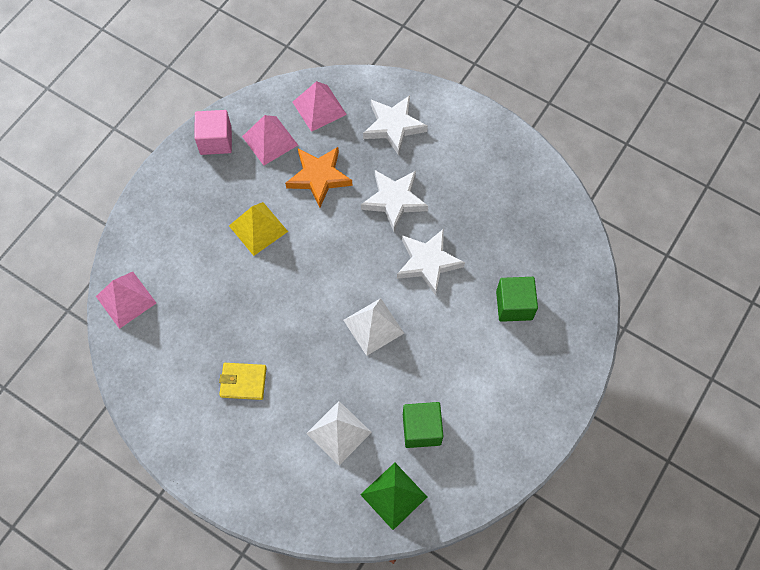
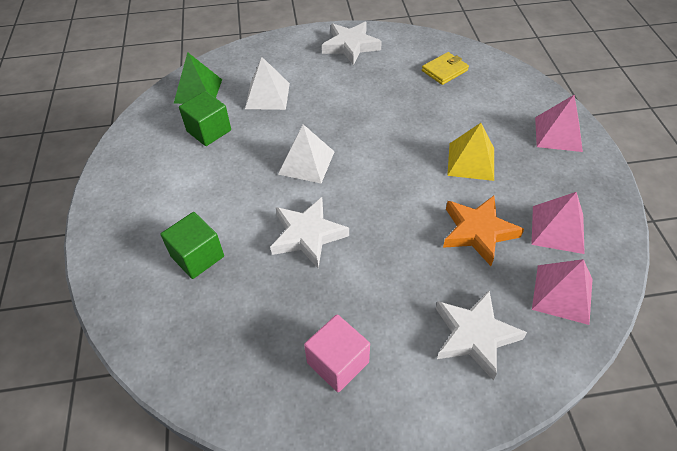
camera: 140 degrees right, 15 degrees down
pink pyramid [96,272,156,329] -> pink pyramid moved to [535,95,583,152]
pink cube [194,110,232,155] -> pink cube moved to [304,314,370,392]
yellow wallet [219,363,267,400] -> yellow wallet moved to [422,52,469,85]
white star [361,170,428,231] -> white star moved to [322,22,382,65]

